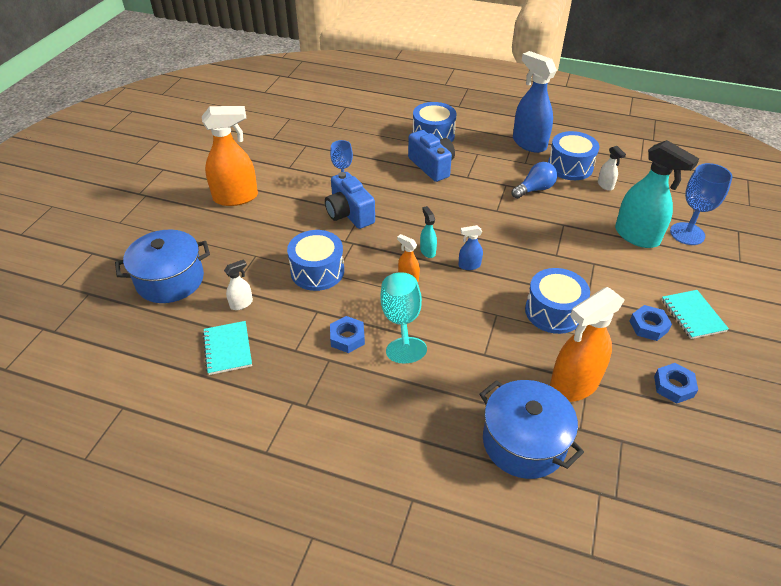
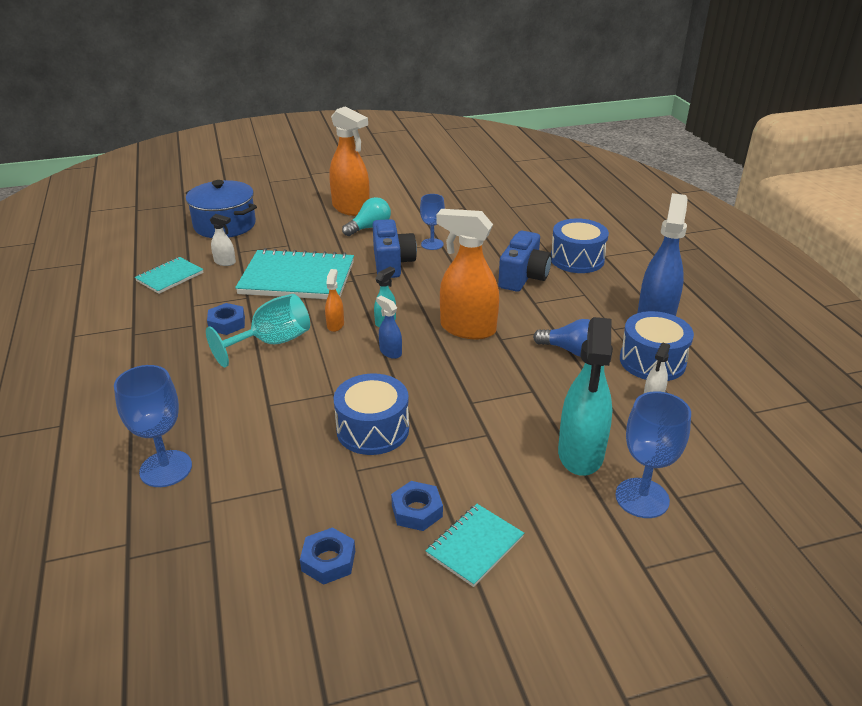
camera: 55 degrees right, 10 degrees down
blue drum [287,230,344,291] -> turquoise notebook [235,248,354,299]
blue camera [325,172,375,229] -> blue camera turned 150 degrees clockwise [373,219,417,278]
blue pot [480,380,584,479] -> blue goblet [114,365,192,487]
orange spray bottle [550,287,625,402] -> orange spray bottle moved to [436,209,499,339]
none -> turquoise light bulb [342,197,391,236]

